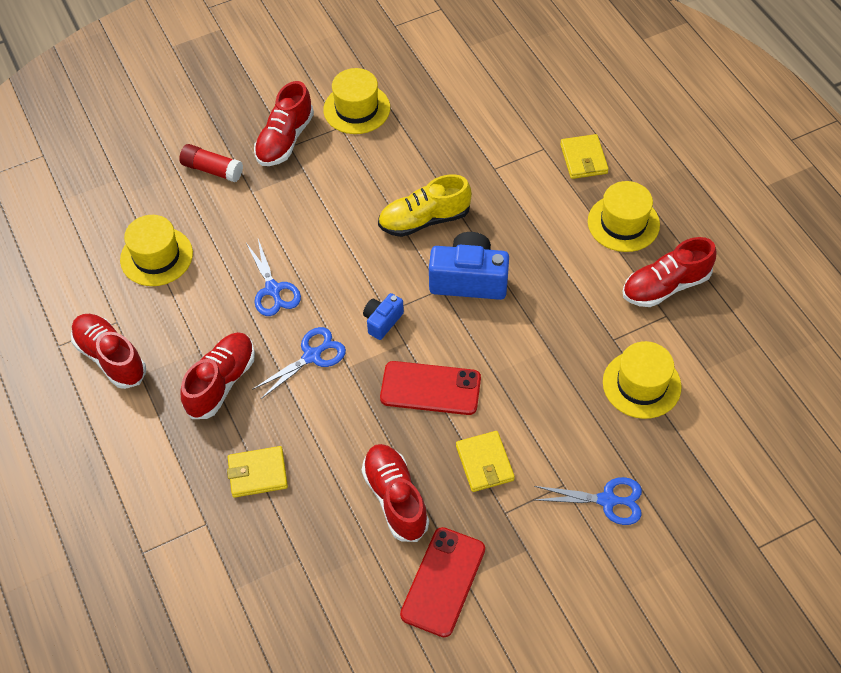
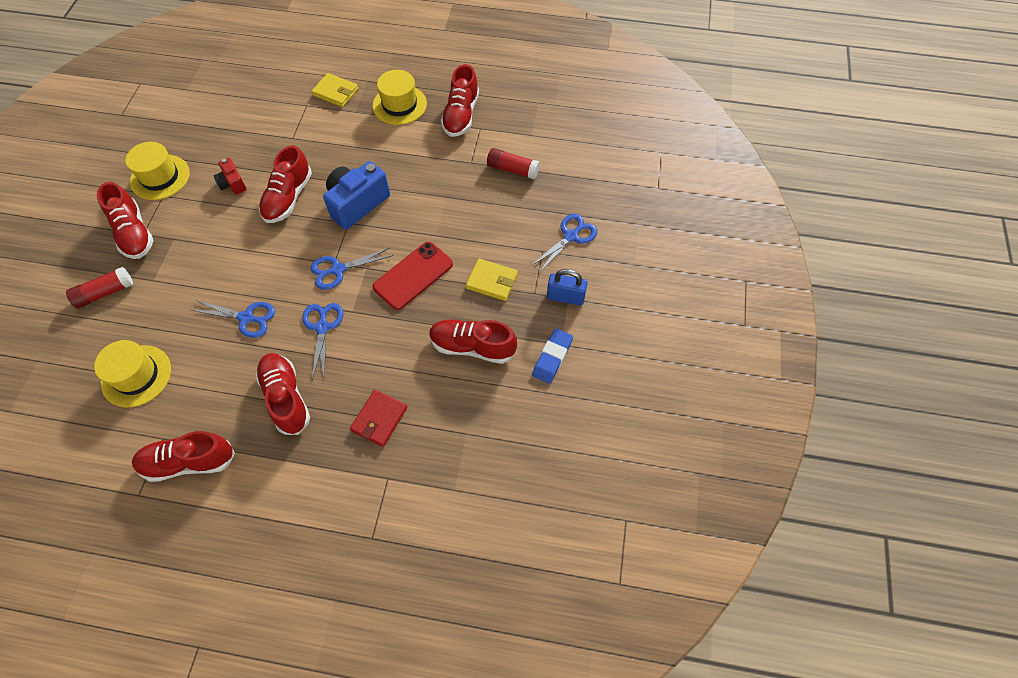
camera: 55 degrees left, 5 degrees up
yellow wallet [227,446,288,498] -> red wallet [350,389,408,447]
blue camera [363,293,404,340] -> blue scissors [310,248,393,290]
yellow shoe [378,174,472,237] -> red shoe [259,145,312,223]
red phone [400,527,485,637] -> blue eraser [532,328,573,384]
yellow hat [603,341,682,419] -> red glue stick [487,148,540,179]
none -> red camera [213,158,247,195]
none -> blue padlock [547,269,588,306]

